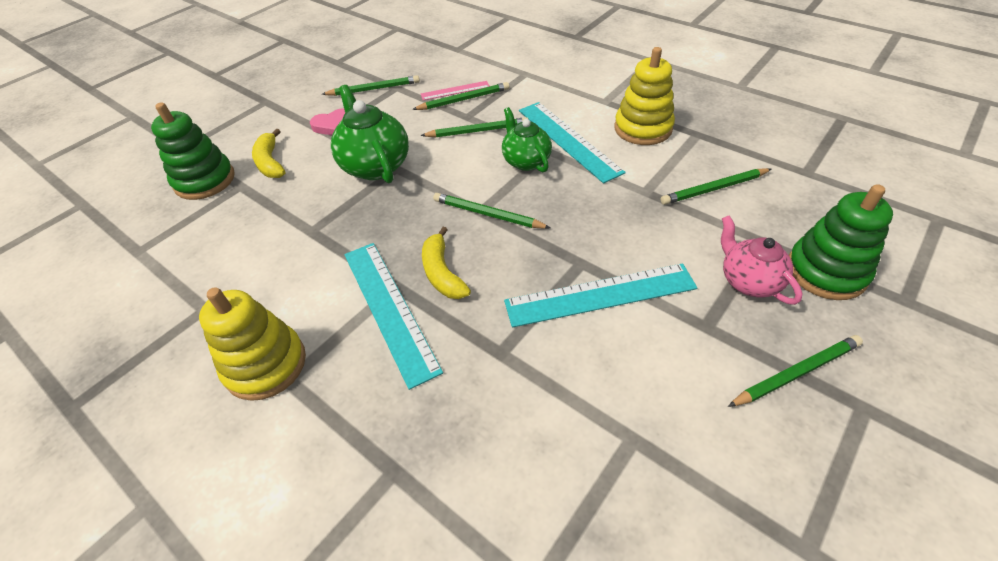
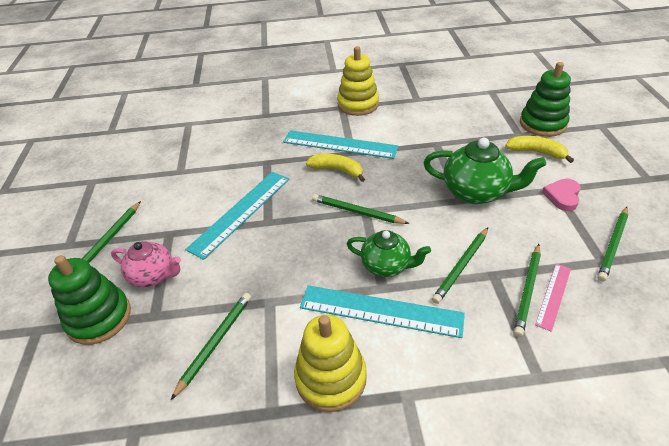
camera: 135 degrees right, 5 degrees down
green pencil [433,193,550,229] -> green pencil turned 135 degrees counterclockwise [312,194,410,224]

